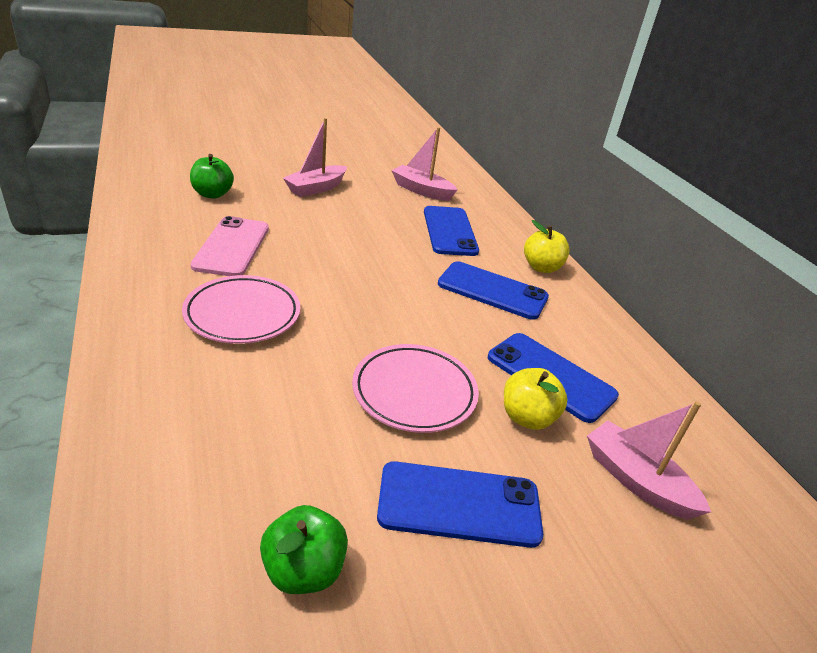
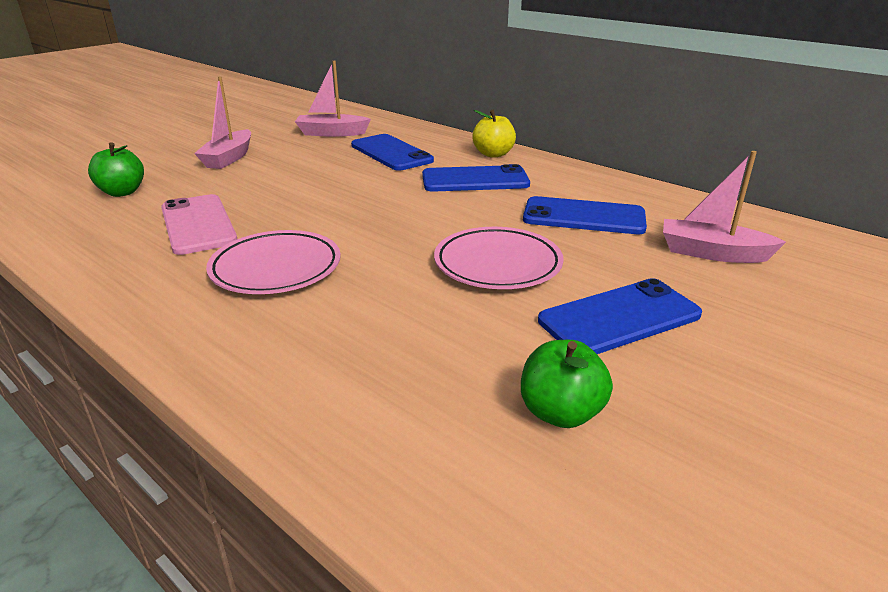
camera: 25 degrees left, 5 degrees down
yellow apple [504,368,568,430] -> none

